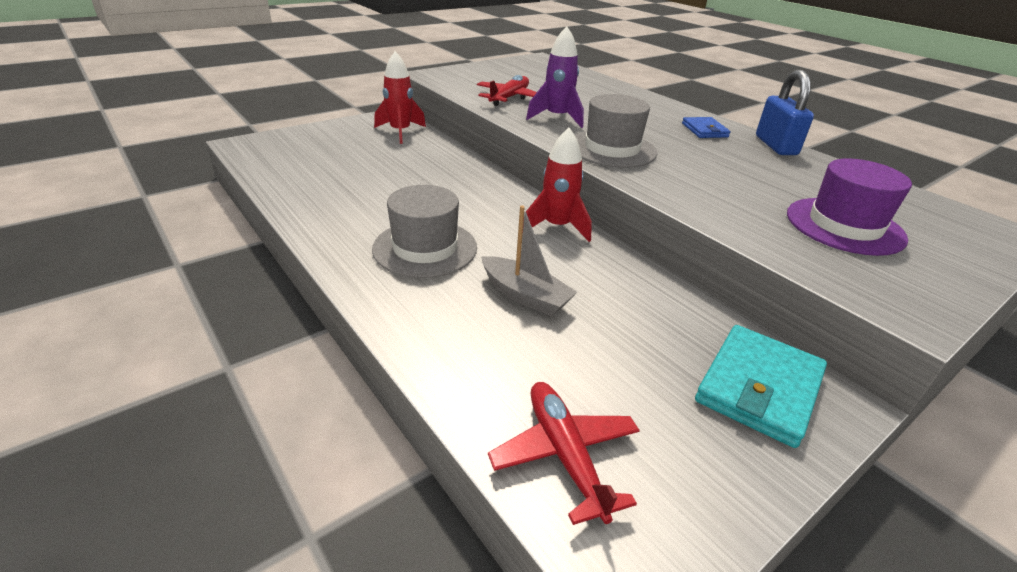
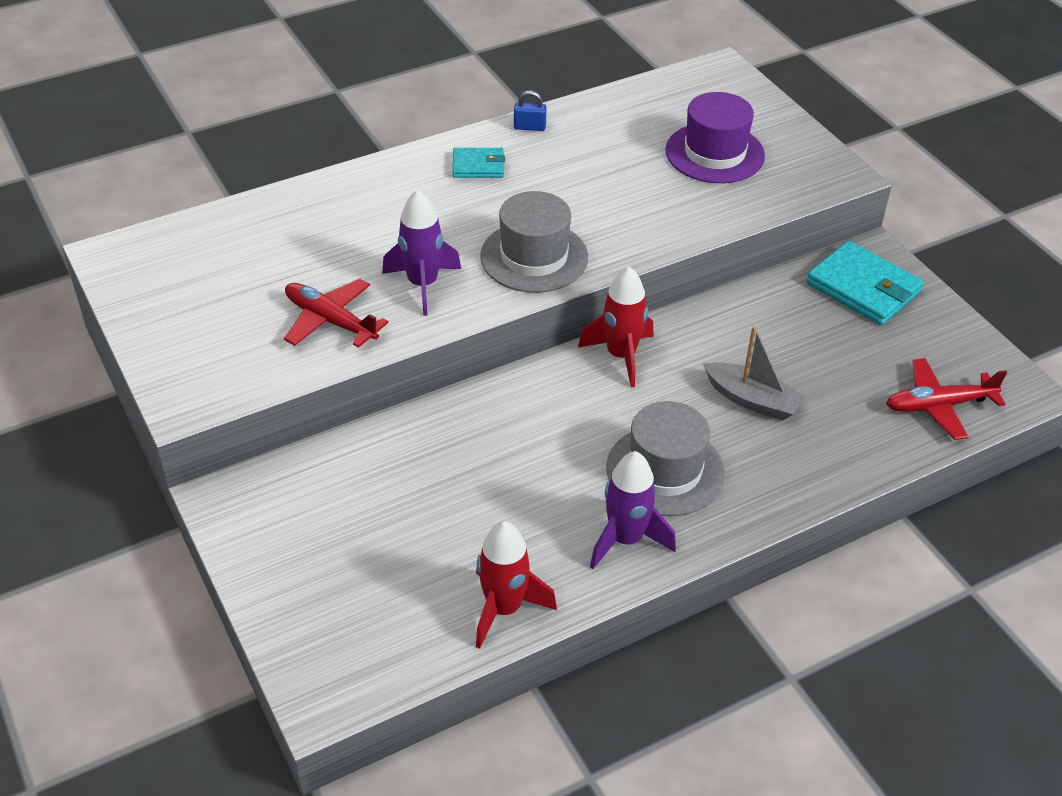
camera: 80 degrees left, 10 degrees up
red rocket [374,51,426,144] -> red rocket moved to [476,521,557,649]
grey boat [481,205,577,316] -> grey boat turned 75 degrees clockwise [703,326,806,421]
blue wallet [682,117,731,138] -> turquoise wallet [452,148,505,178]
blue padlock [756,70,814,155] -> blue padlock [514,90,547,131], size x0.51
none -> purple rocket [590,451,676,569]

